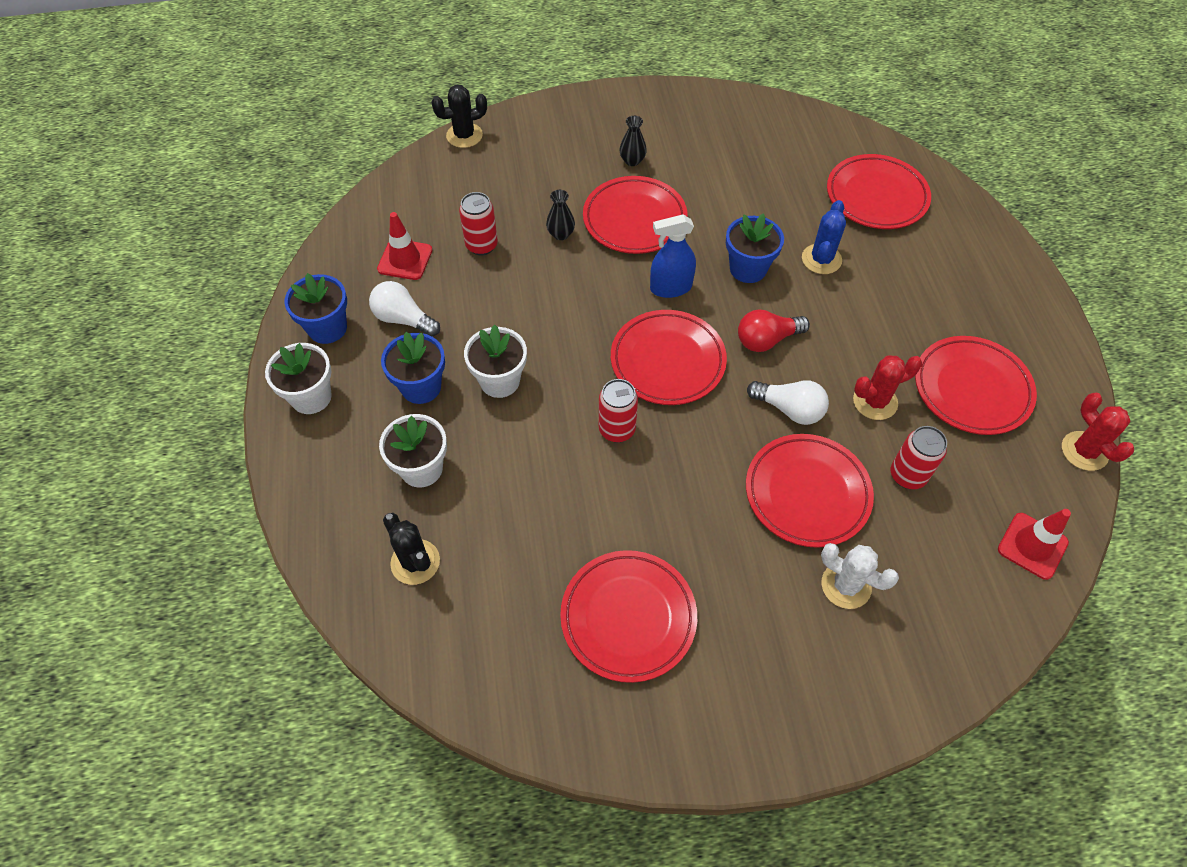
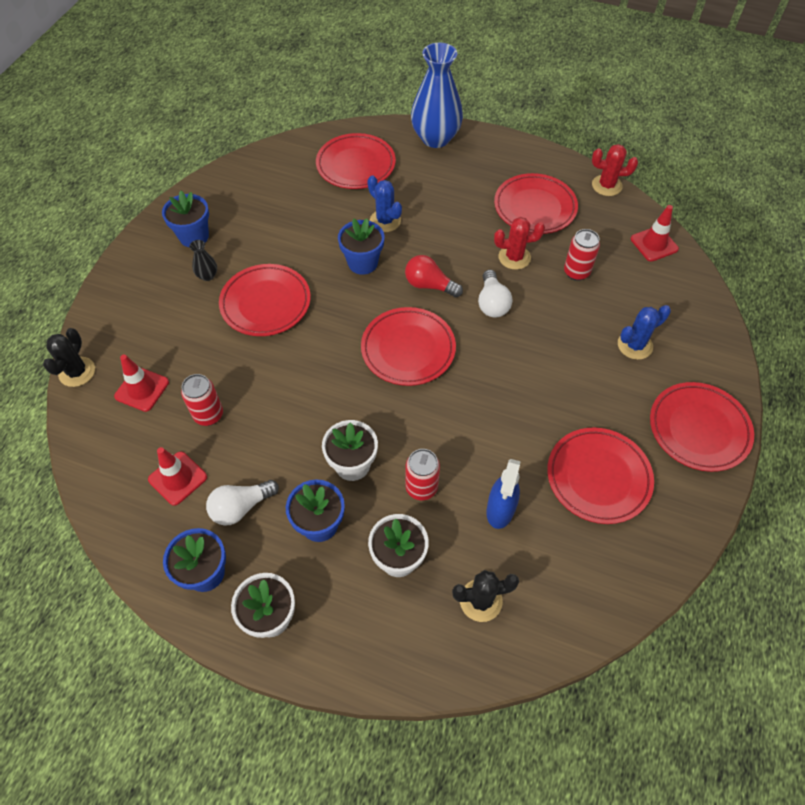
camera: 60 degrees left, 0 degrees up
black vase [546,190,575,240] -> none
red can [599,379,638,442] -> red can moved to [405,449,440,500]
blue spray bottle [650,214,696,298] -> blue spray bottle moved to [486,459,521,529]
red light bulb [738,309,810,352] -> red light bulb turned 105 degrees clockwise [405,255,463,297]
red plate [746,434,874,548] -> red plate moved to [650,382,754,472]
white light bulb [747,380,829,425] -> white light bulb turned 120 degrees clockwise [478,270,512,318]
white cactus [821,543,899,609] -> blue cactus [618,305,671,360]
red cactus [853,355,922,420] -> red cactus turned 75 degrees clockwise [494,217,545,270]
none -> red traffic cone [114,354,169,412]
none -> blue flower pot [162,191,209,247]
none -> blue vase [411,43,463,148]

